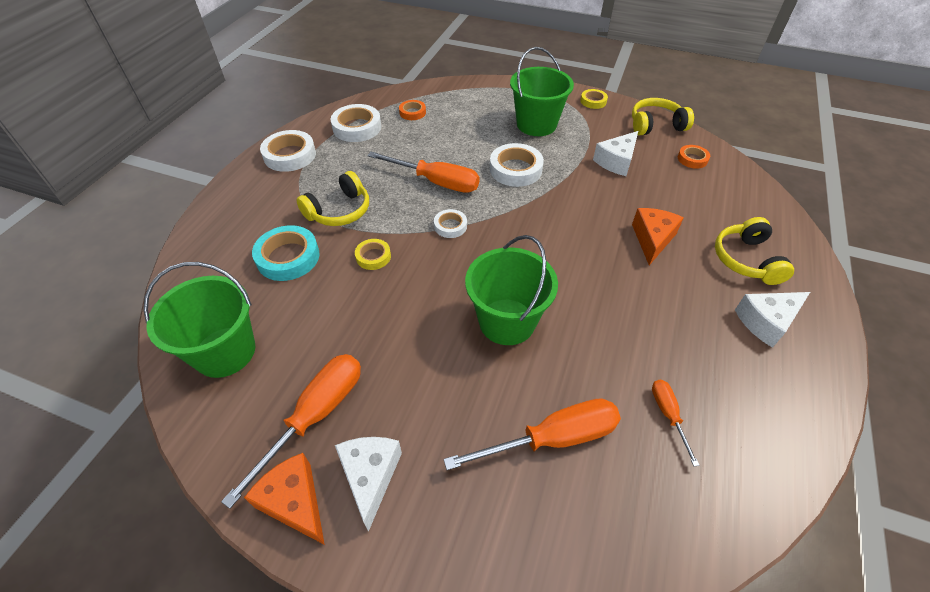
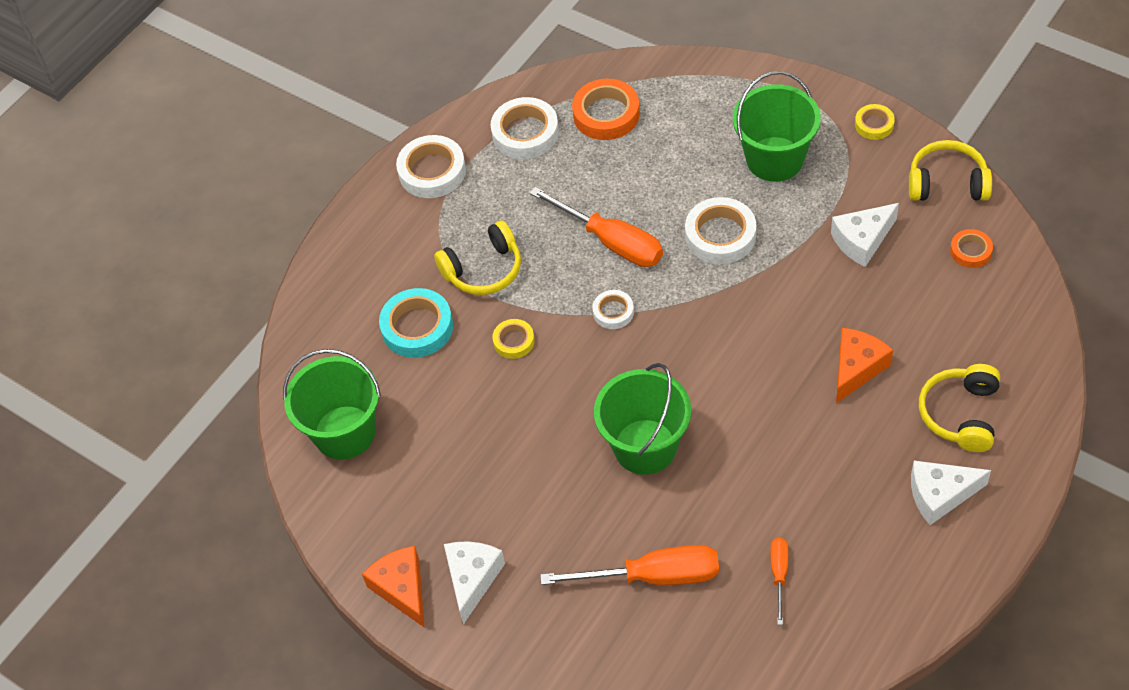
camera: 20 degrees right, 5 degrees up
orange screwdriver [221,354,361,509] -> none
orange tape [399,100,426,120] -> orange tape [572,79,640,140], size x1.76

